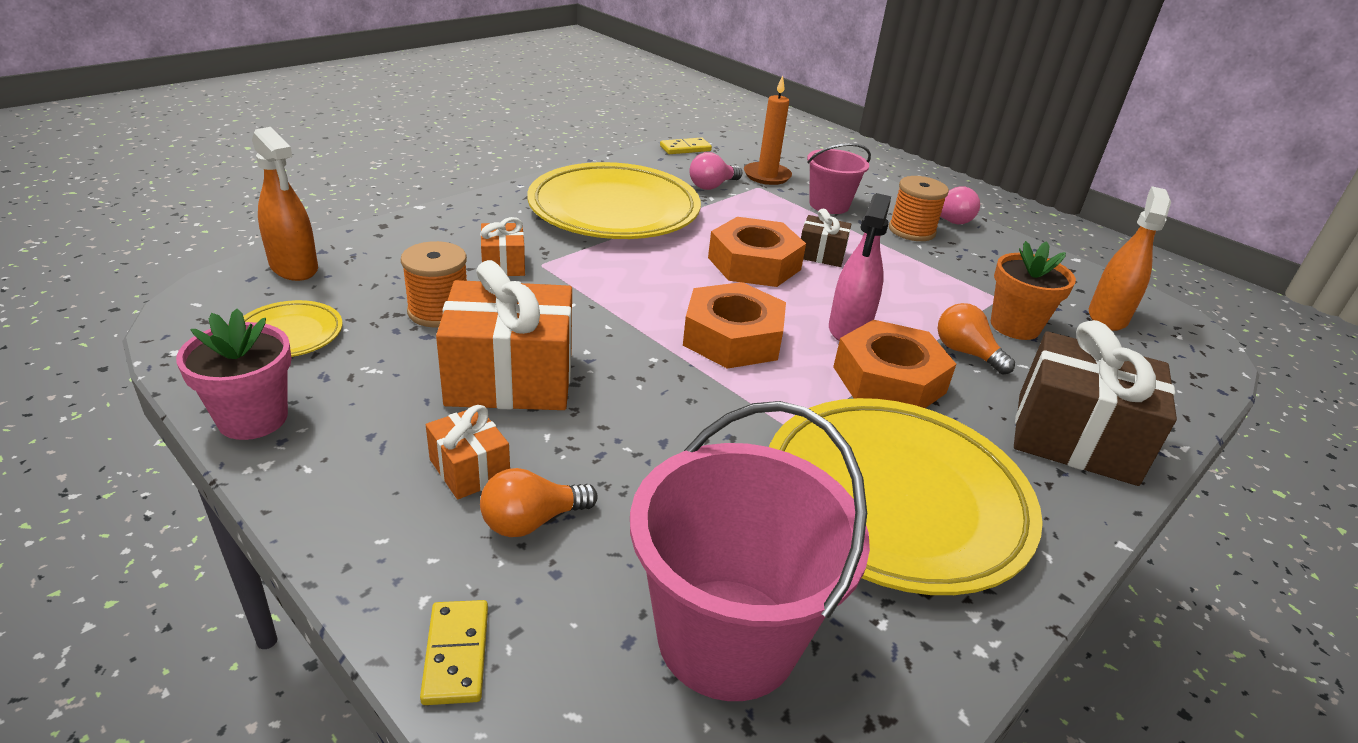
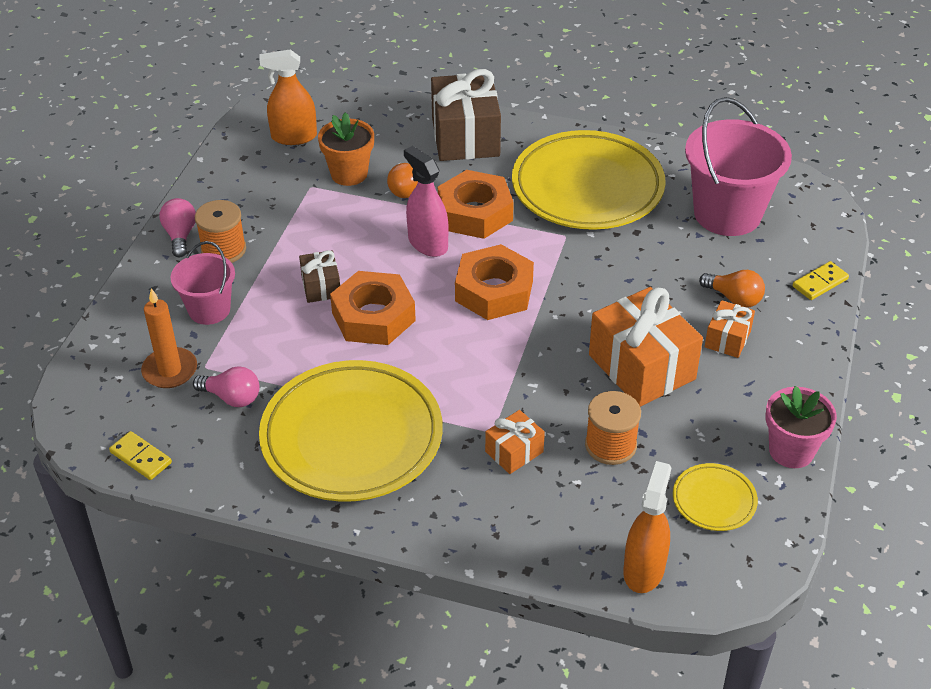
camera: 115 degrees left, 10 degrees up
pink spray bottle [829,193,891,341] -> pink spray bottle turned 120 degrees counterclockwise [404,146,449,257]

